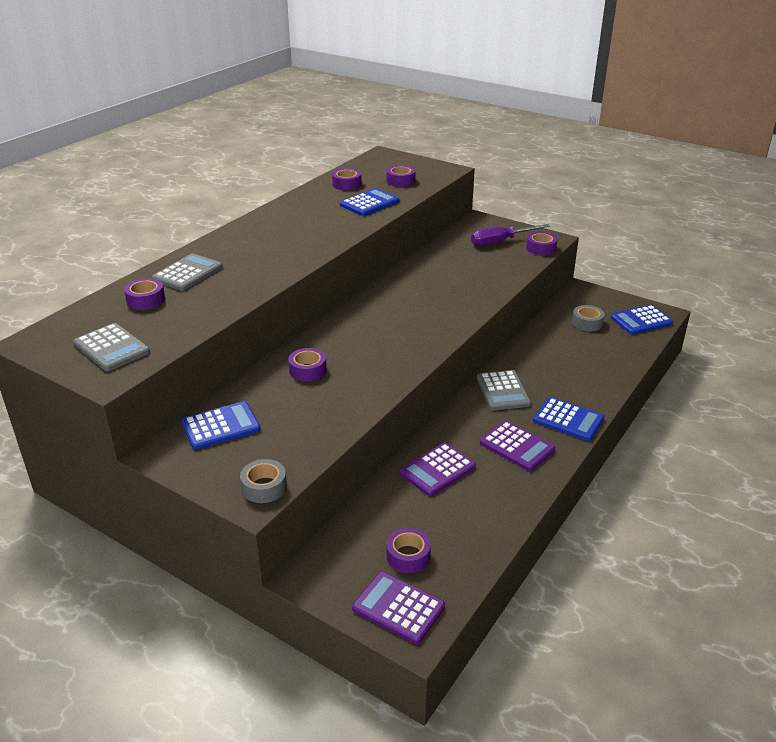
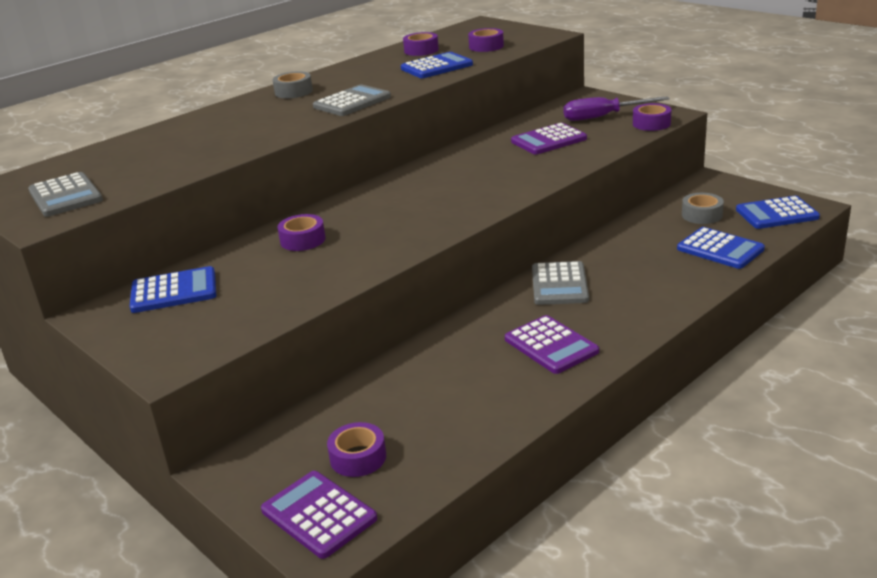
camera: 15 degrees right, 5 degrees down
purple tape [124,278,165,310] -> none
grey calculator [152,253,222,291] -> grey calculator moved to [313,84,391,116]
grey tape [240,459,287,503] -> grey tape moved to [272,71,313,98]
purple calculator [399,443,476,496] -> purple calculator moved to [511,123,587,155]
blue calculator [533,397,604,441] -> blue calculator moved to [677,227,765,269]

